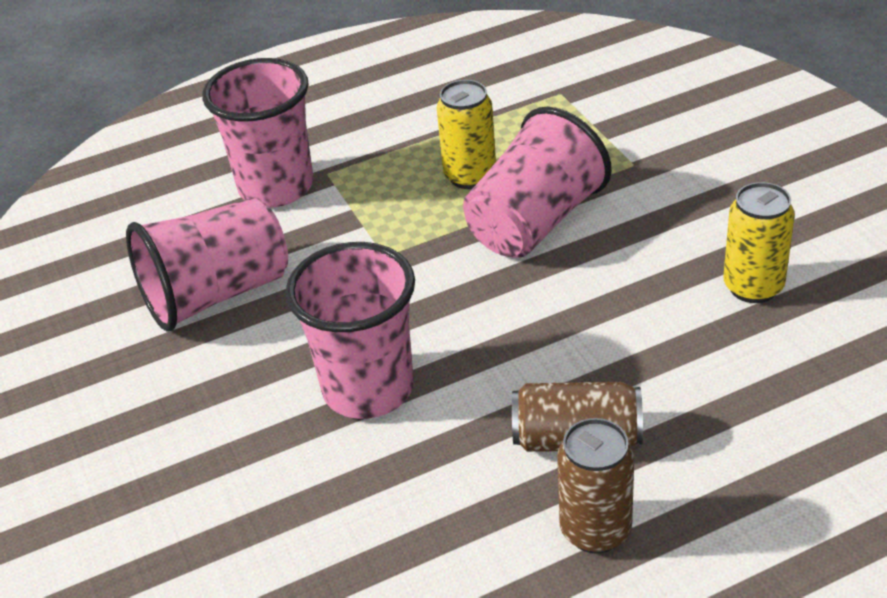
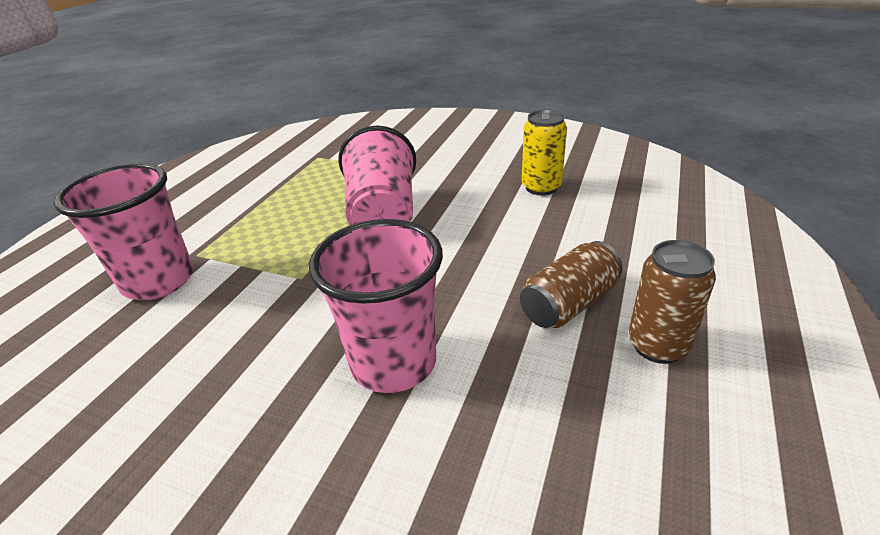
camera: 45 degrees left, 5 degrees down
pink cup [126,198,288,331] -> none
yellow can [437,80,496,189] -> none

